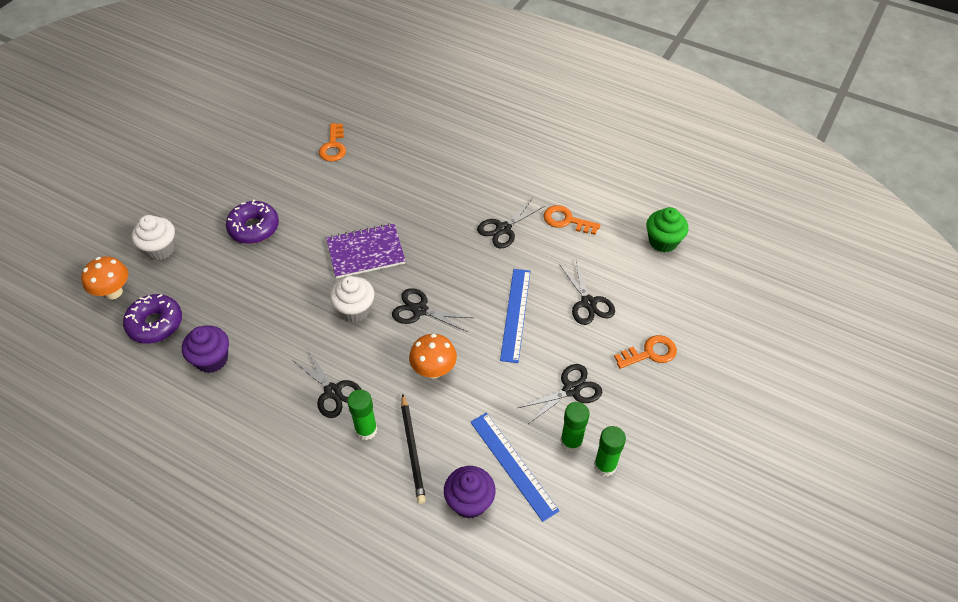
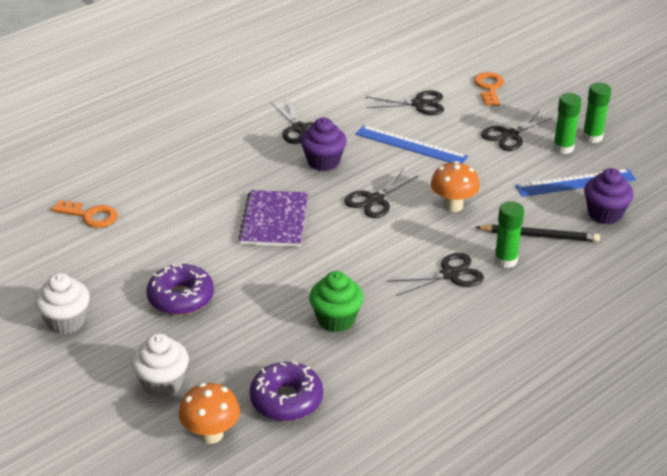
camera: 70 degrees left, 15 degrees down
purple cupcake [182,326,229,373] -> purple cupcake moved to [301,118,347,171]
white cupcake [330,276,374,322] -> white cupcake moved to [35,273,90,334]
black scissors [518,364,602,424] -> black scissors turned 120 degrees counterclockwise [481,111,554,151]
orange key [543,205,600,235] -> none
green cupcake [646,207,688,252] -> green cupcake moved to [309,271,363,332]

